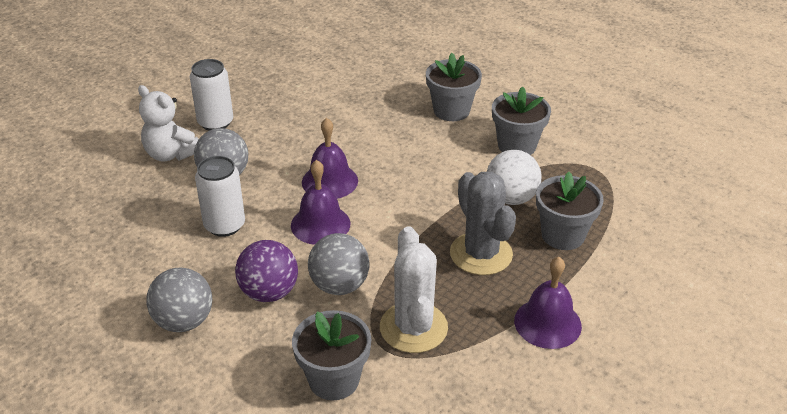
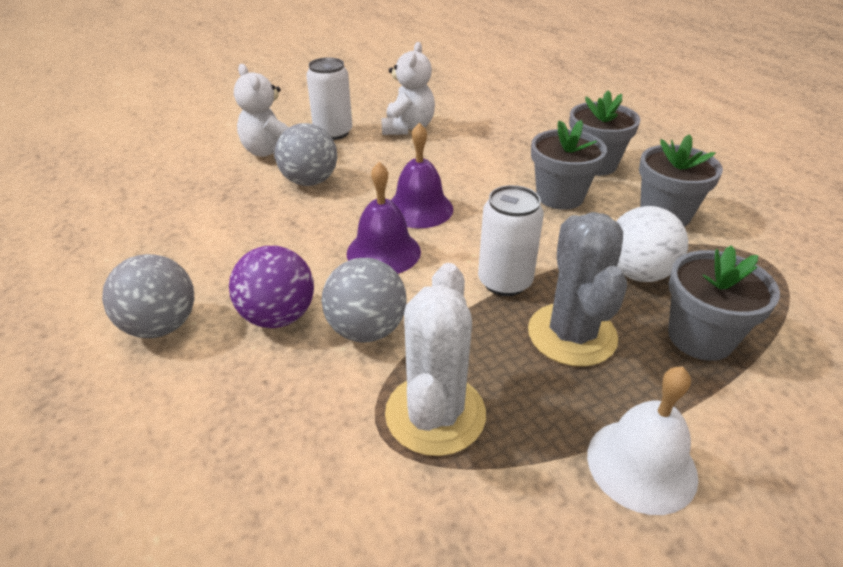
camera: 20 degrees right, 0 degrees up
white can [195,156,245,237] -> white can moved to [478,185,544,296]
grey flower pot [292,310,371,400] -> grey flower pot moved to [531,120,607,210]
purple bell [514,257,582,349] -> white bell [587,367,698,515]
none -> white teddy bear [381,42,435,135]

